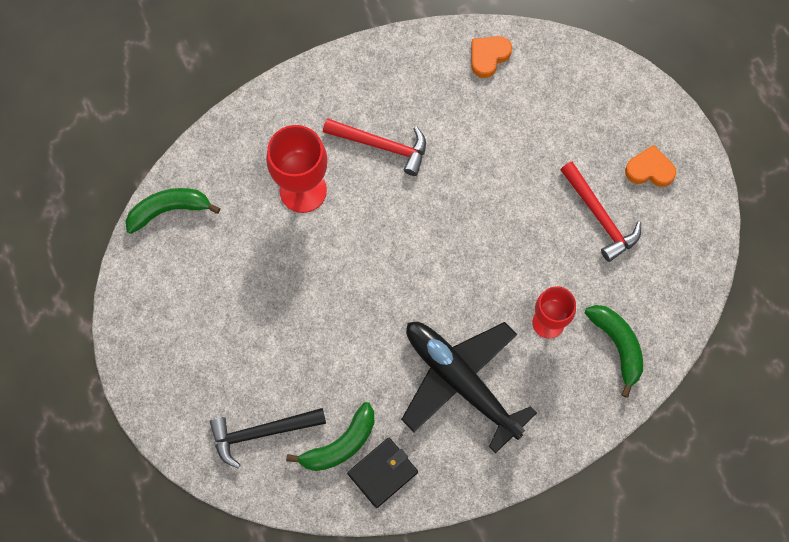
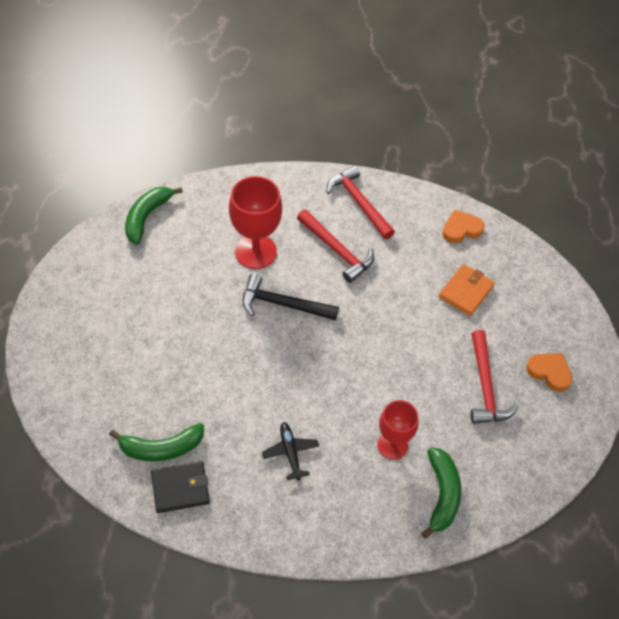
camera: 25 degrees right, 15 degrees down
green banana [126,188,220,234] -> green banana turned 75 degrees counterclockwise [125,187,183,245]
black hammer [210,408,326,468] -> black hammer moved to [242,273,339,320]
black plane [401,322,537,454] -> black plane [262,422,319,480], size x0.42
none -> red hammer [327,165,395,239]
none -> orange wallet [439,264,495,316]

